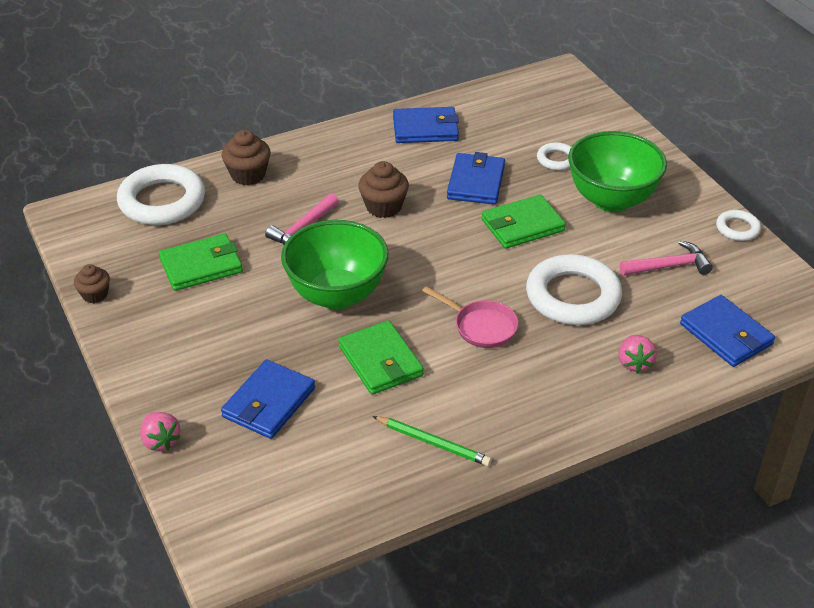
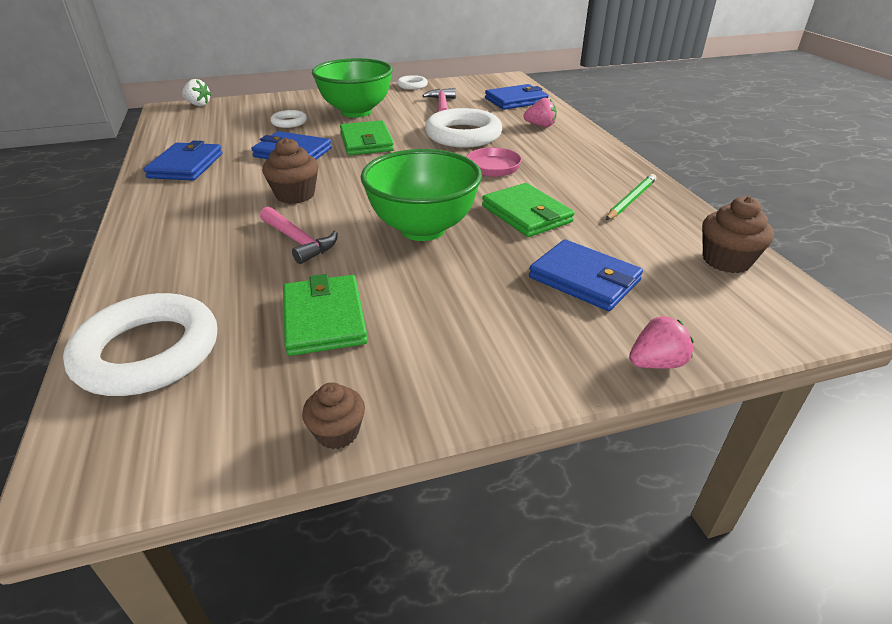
camera: 80 degrees left, 5 degrees down
brown cupcake [221,130,271,185] -> brown cupcake moved to [702,196,774,273]
green wallet [338,320,424,395] -> green wallet turned 75 degrees clockwise [482,183,575,237]
none -> white strawberry [182,79,211,106]

